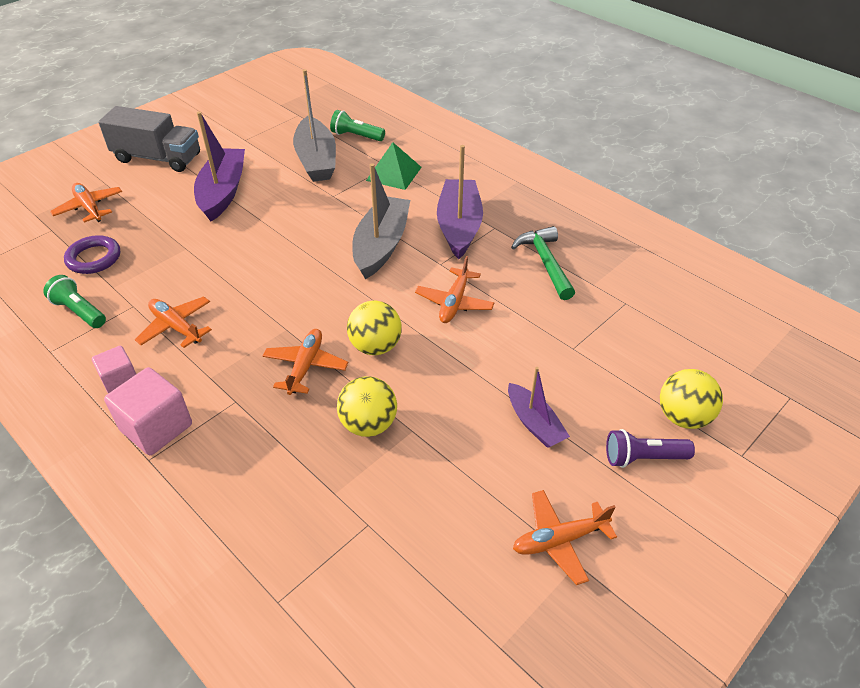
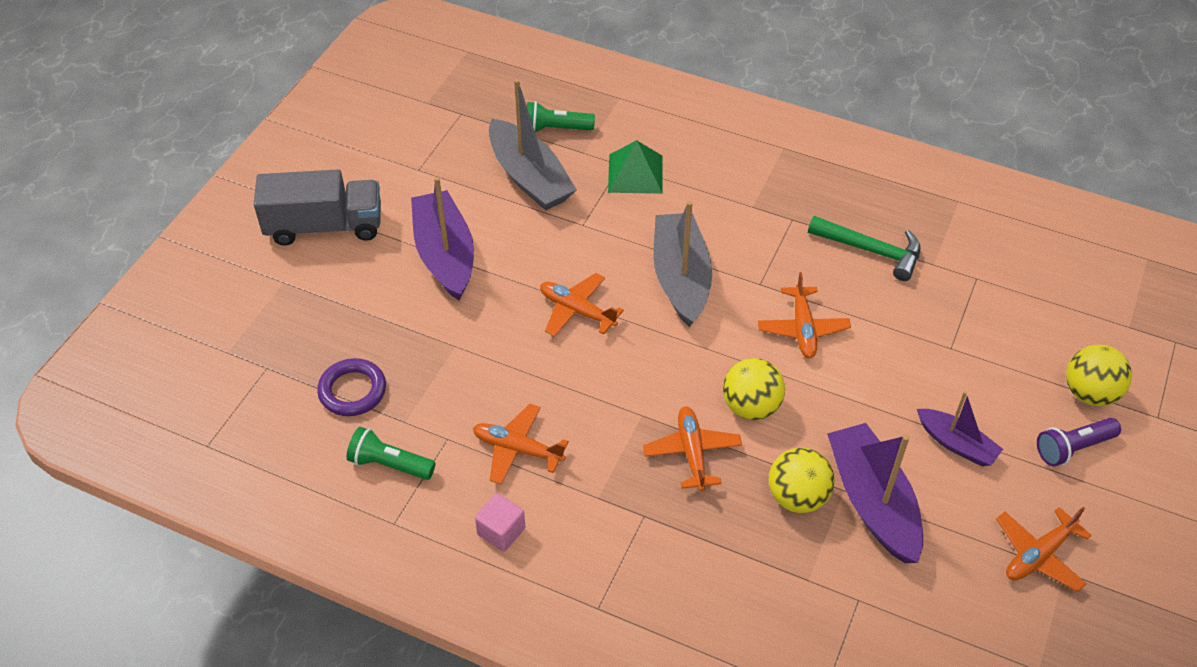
camera: 20 degrees left, 5 degrees up
orange plane [50,183,122,223] -> orange plane moved to [540,273,624,337]
pink cube [104,367,192,455] -> none
purple boat [437,145,483,259] -> purple boat moved to [827,423,923,563]
green hammer [511,226,575,300] -> green hammer turned 150 degrees clockwise [808,216,921,281]

